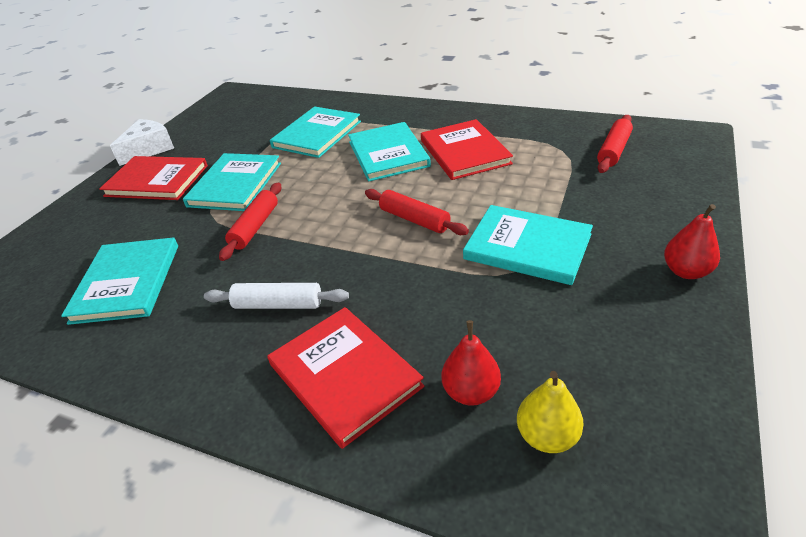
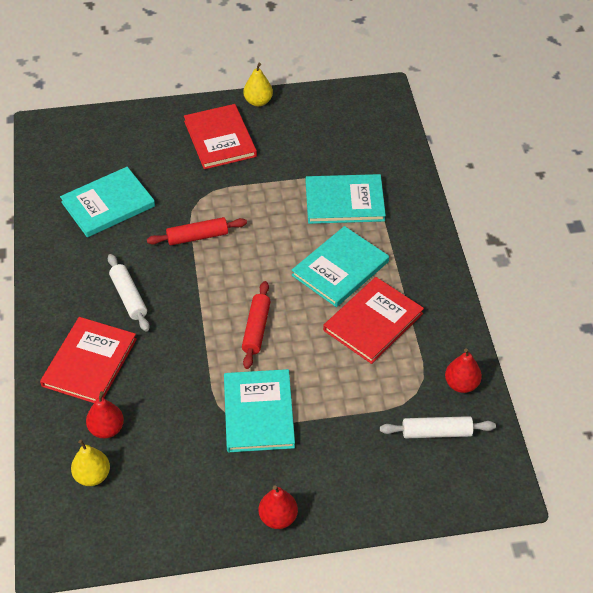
camera: 55 degrees right, 10 degrees up
white cheese [110,119,174,166] -> yellow pear [243,63,273,106]
turquoise book [183,153,281,211] -> none
red rolling pin [597,115,633,173] -> white rolling pin [380,416,496,438]
none -> red pear [445,348,482,393]

